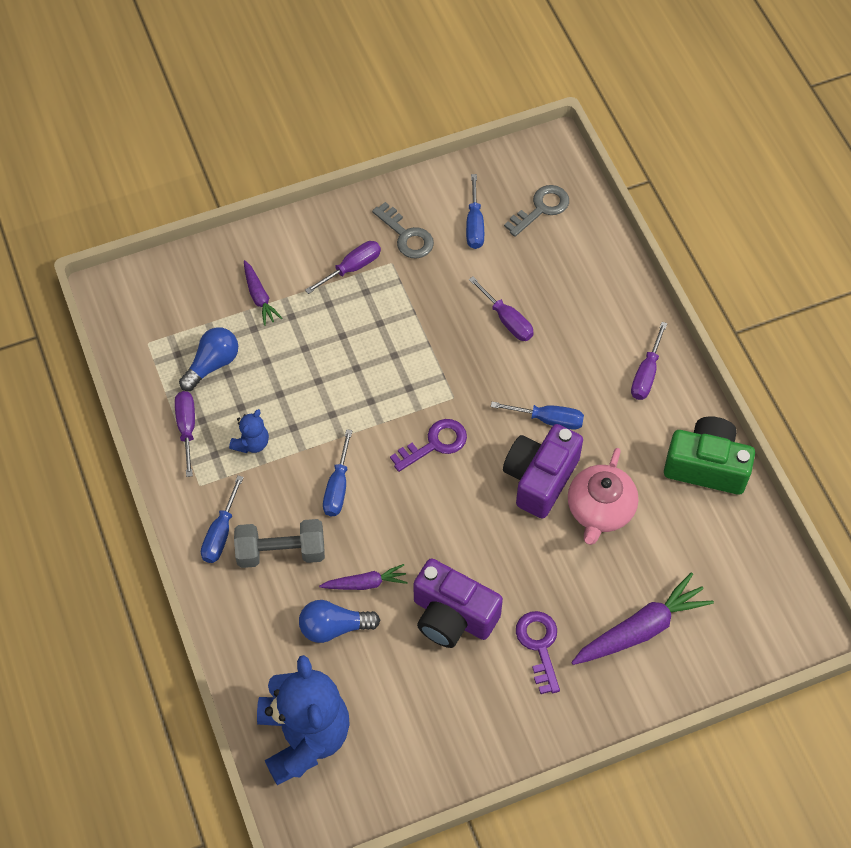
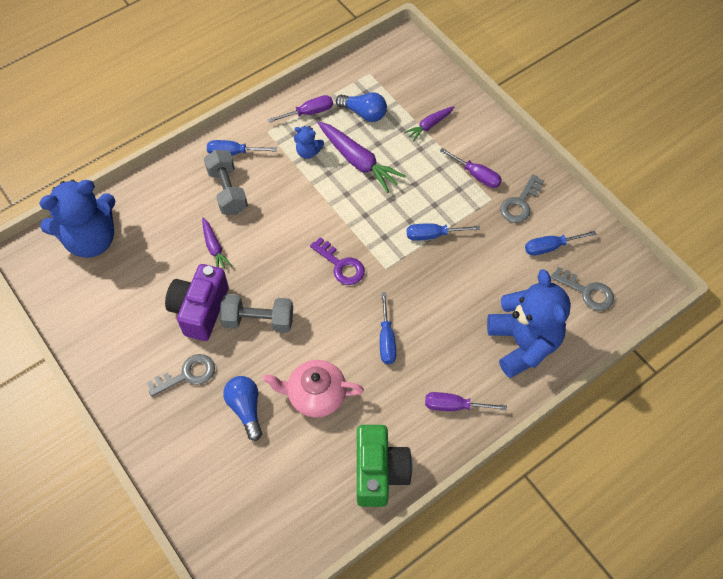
camera: 75 degrees right, 0 degrees up
blue light bulb [299,600,380,643] -> blue light bulb moved to [223,376,262,441]
blue screwdriver [323,429,352,516] -> blue screwdriver moved to [407,223,480,241]
purple screwdriver [469,277,534,341] -> none
purple camera [503,424,583,519] -> none
purple key [516,611,560,694] -> grey key [147,354,215,397]
purple carrot [571,572,714,665] -> purple carrot moved to [318,122,406,193]
none -> grey dumbbell [219,294,293,333]
none -> blue teddy bear [487,269,571,378]

